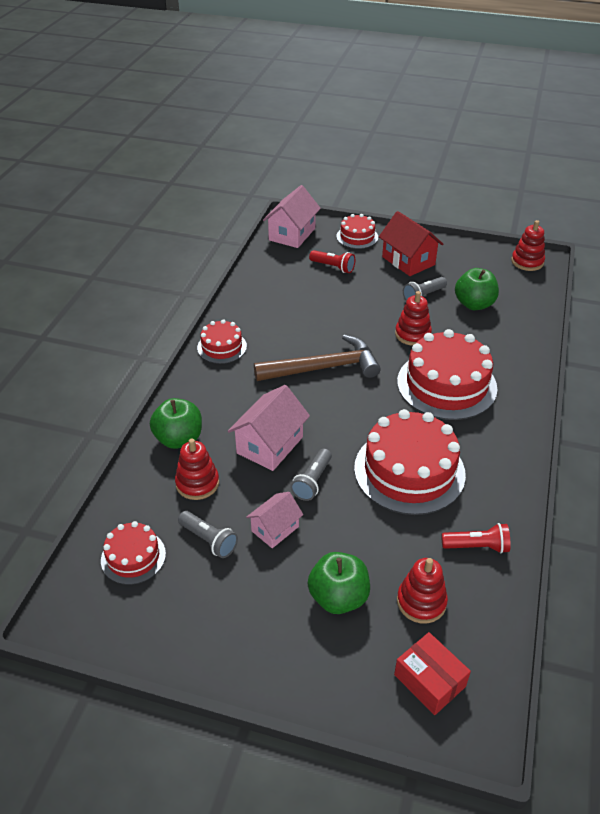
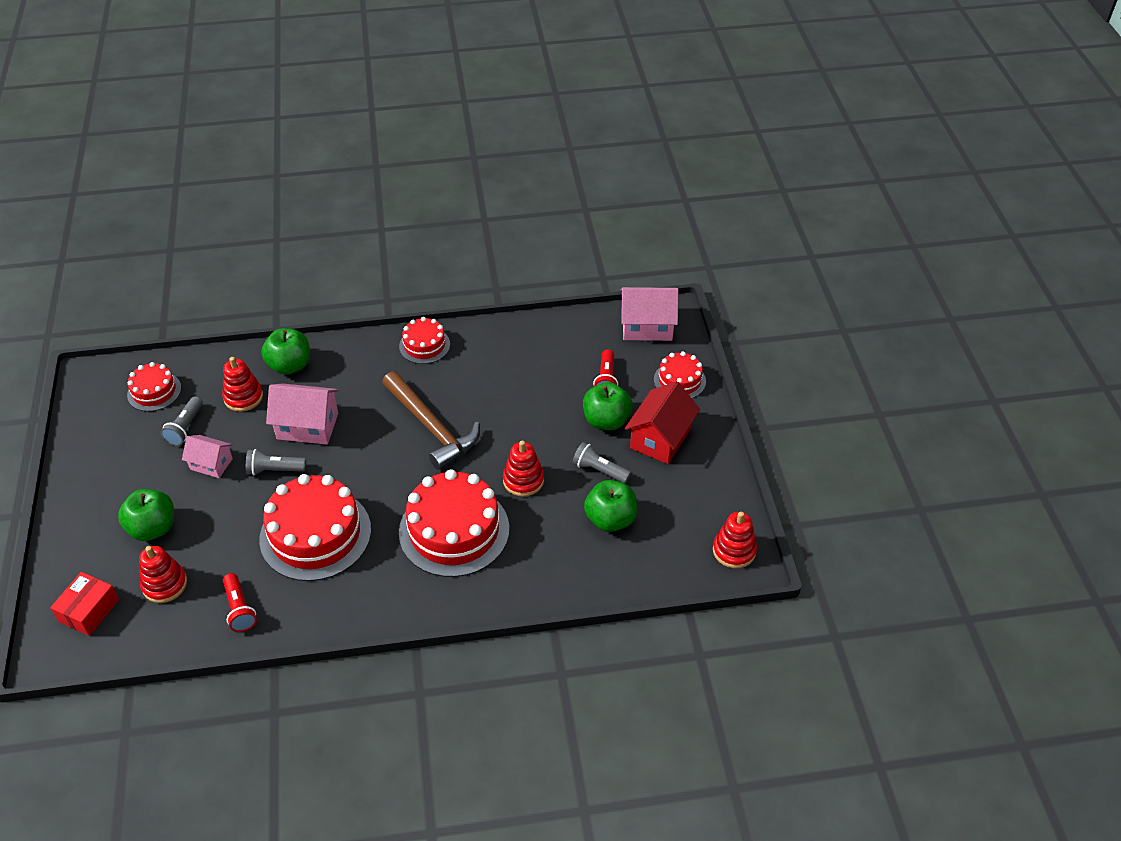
camera: 65 degrees right, 5 degrees up
none -> green apple [583,382,633,430]

